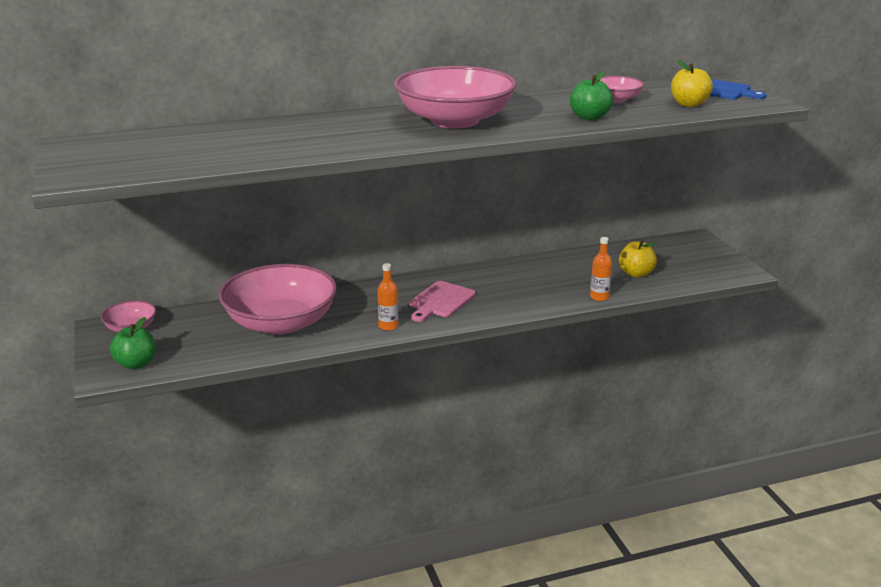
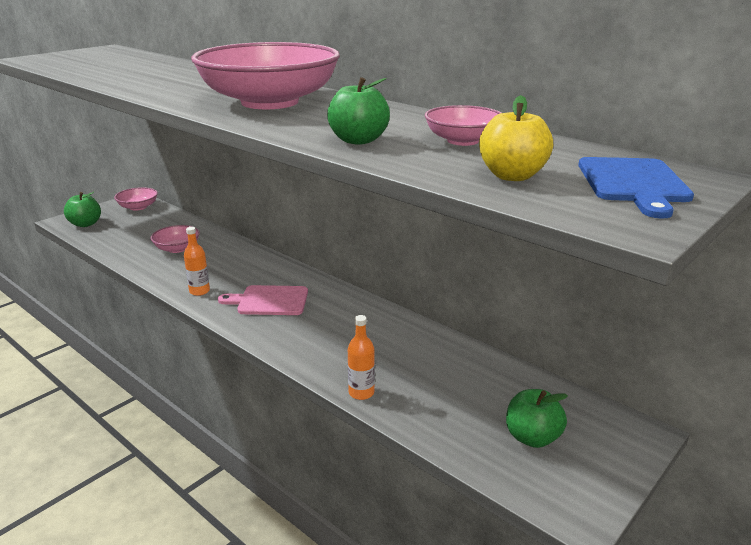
camera: 60 degrees right, 0 degrees up
pink bowl [219,264,337,335] -> pink bowl [150,225,200,253], size x0.46
yellow apple [619,240,657,278] -> none
none -> green apple [506,389,568,448]

